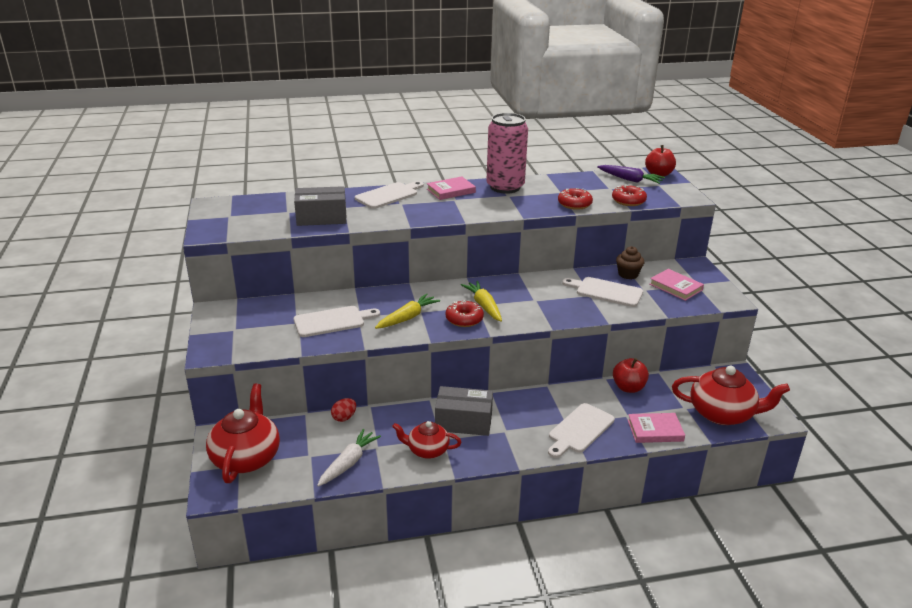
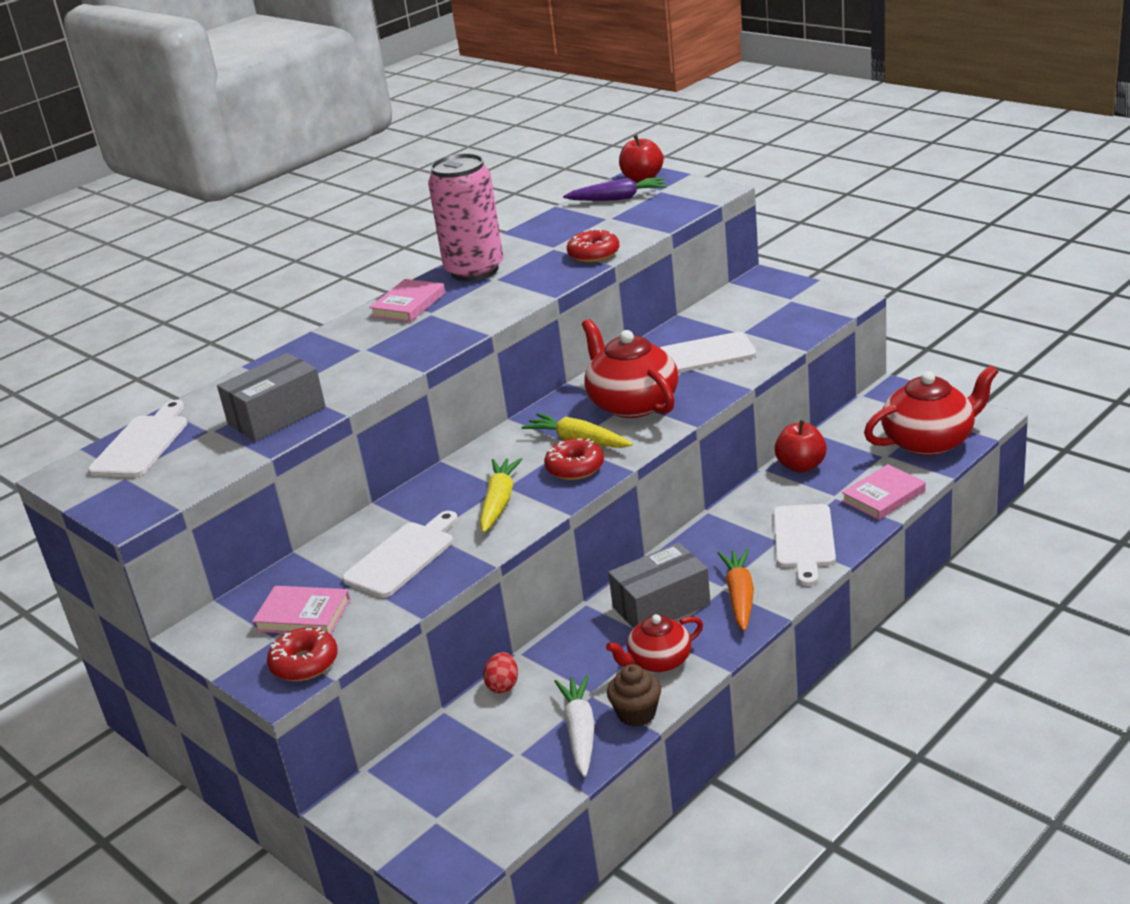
camera: 30 degrees left, 0 degrees up
red teapot [206,384,280,483] -> red teapot moved to [582,319,678,418]
white cutting board [355,181,424,209] -> white cutting board moved to [88,400,188,477]
red donut [612,185,647,206] -> red donut moved to [267,627,338,681]
brown cupcake [616,246,644,279] -> brown cupcake moved to [607,664,661,727]
pink book [650,269,704,301] -> pink book moved to [252,586,350,635]
none -> orange carrot [718,549,754,631]

